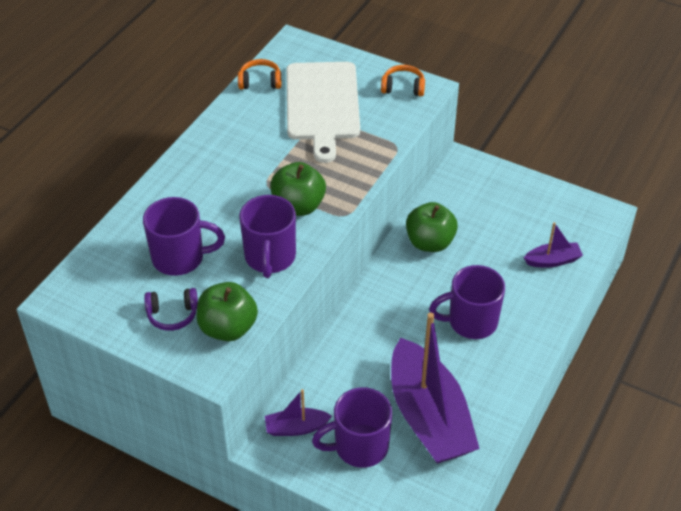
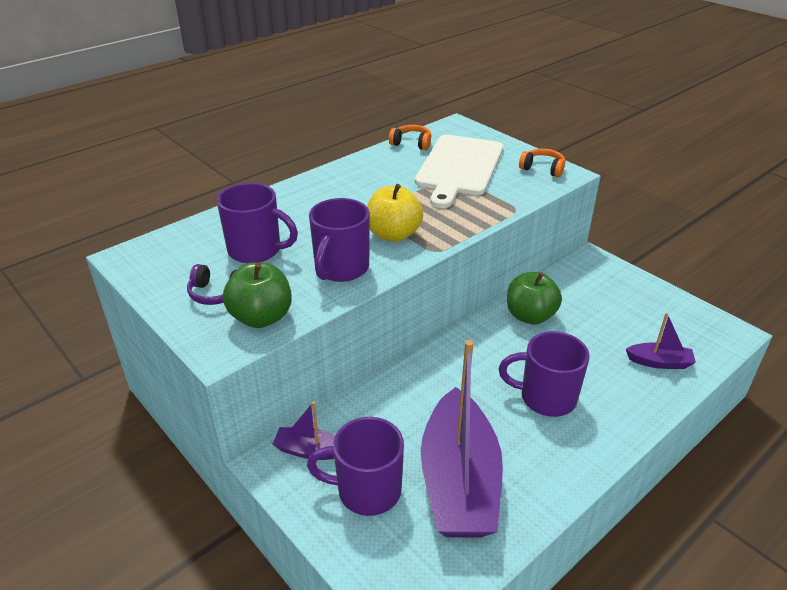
camera: 20 degrees right, 10 degrees down
green apple [271,162,326,216] -> yellow apple [367,184,423,242]

